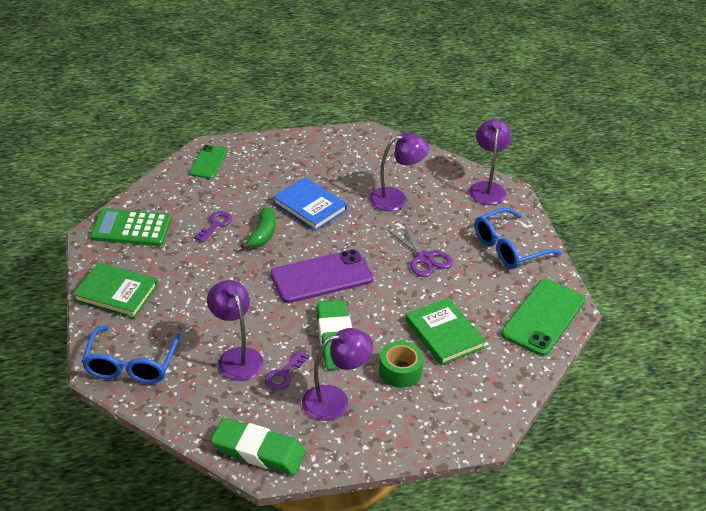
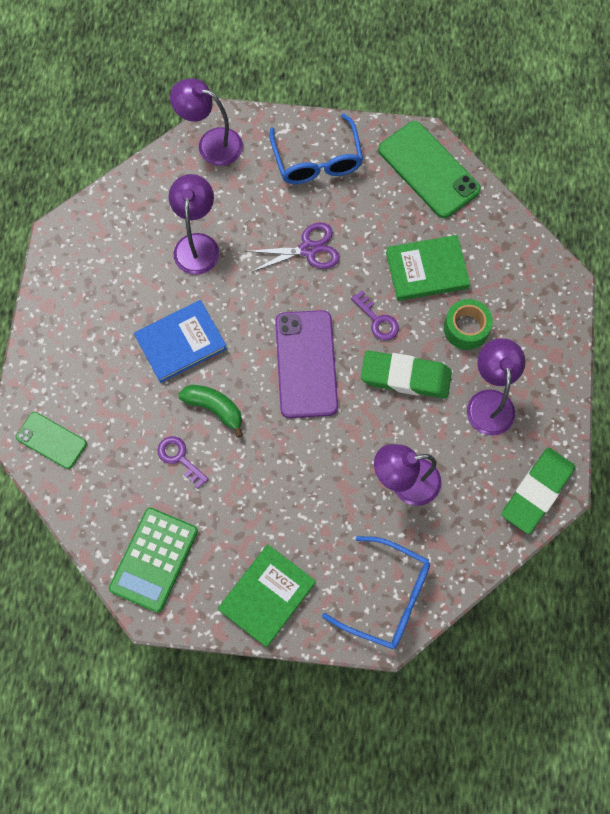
camera: 70 degrees left, 30 degrees up
purple key [264,350,309,390] -> purple key moved to [351,290,399,340]

